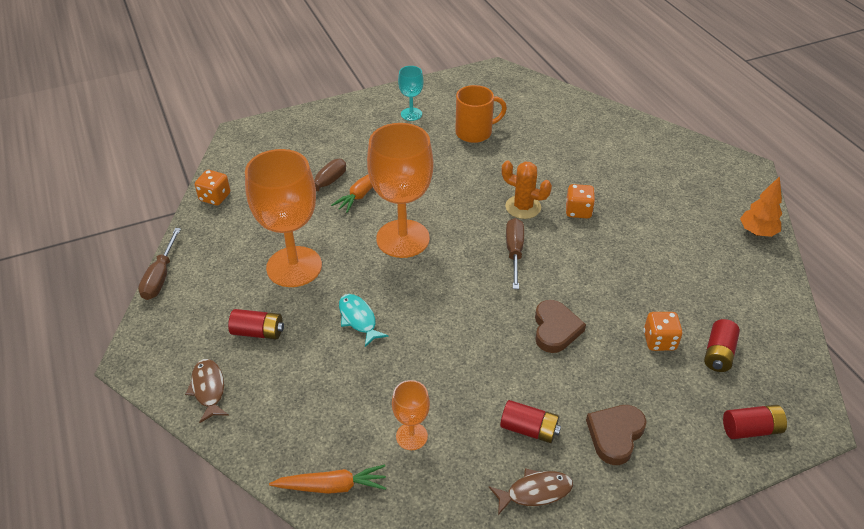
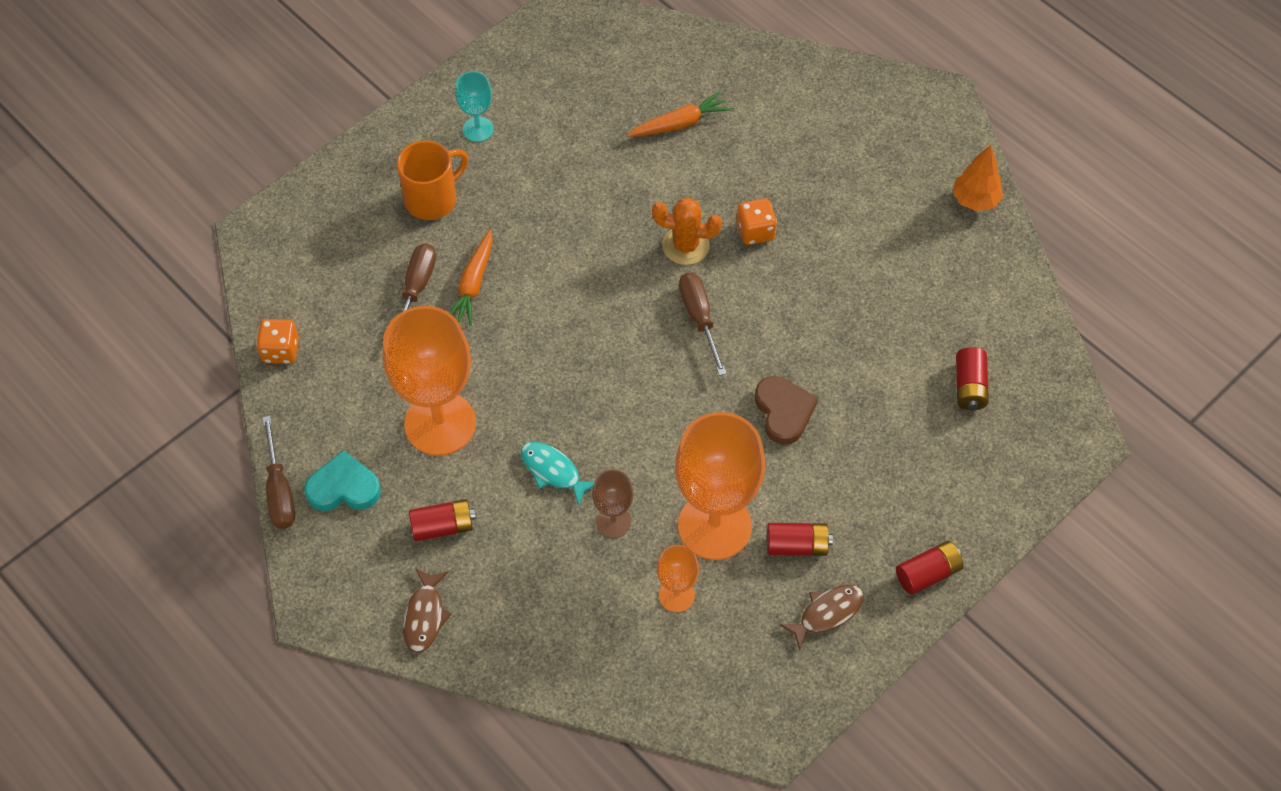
camera: 20 degrees left, 15 degrees up
brown fish [185,359,229,423] -> brown fish turned 135 degrees counterclockwise [403,568,451,653]
orange carrot [269,465,386,494] -> orange carrot moved to [627,91,731,137]
orange goblet [367,123,434,258] -> orange goblet moved to [675,412,765,560]
orange mug [455,85,507,143] -> orange mug moved to [397,140,468,220]
brown heart [586,405,647,465] -> none
orange dice [644,312,683,351] -> none
red battery [723,404,787,439] -> red battery moved to [896,541,964,595]
none -> turquoise heart [304,450,381,511]
none -> brown goblet [592,469,634,538]

